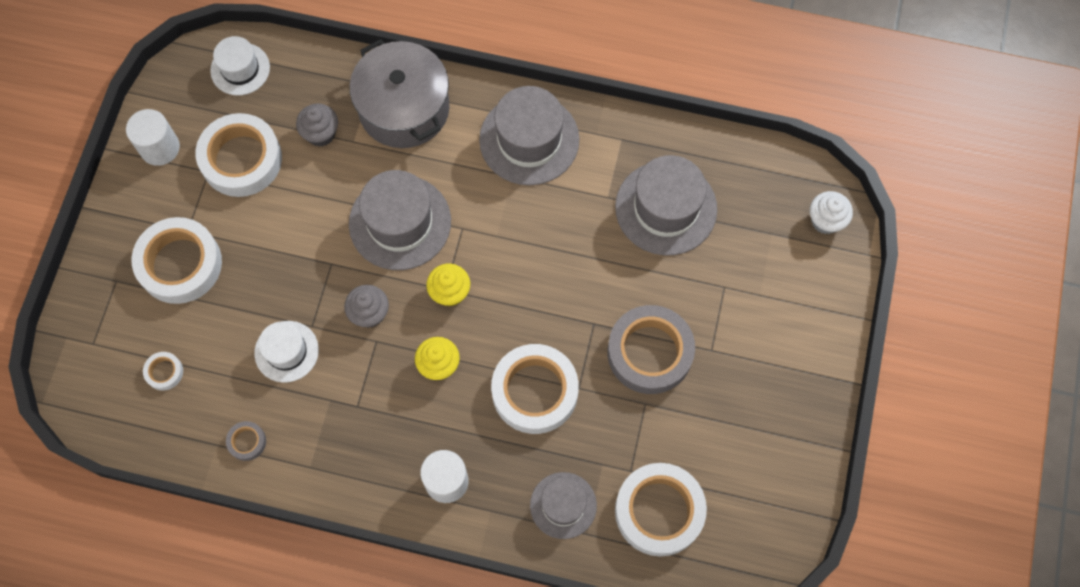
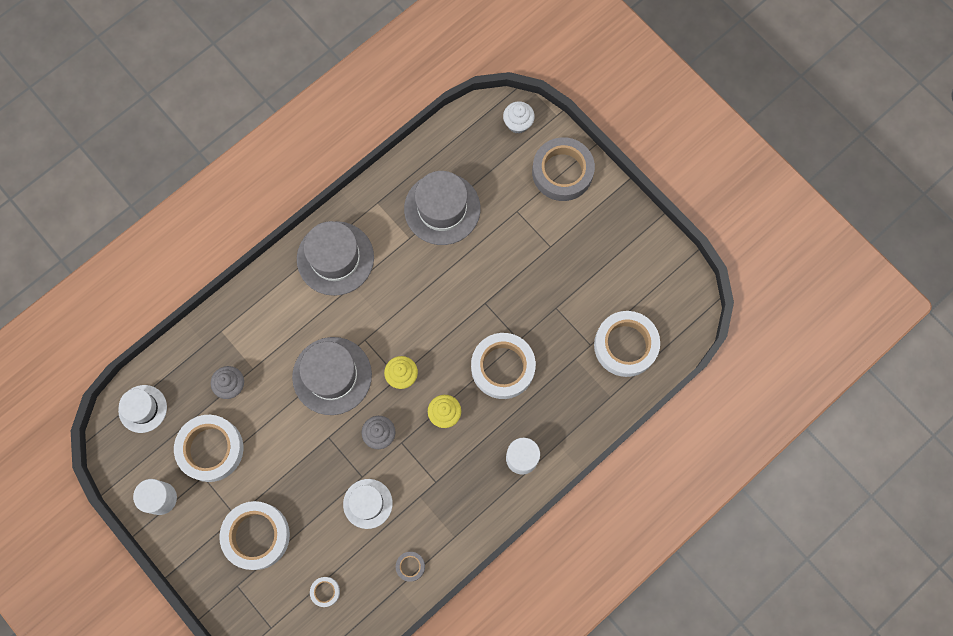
camera: 55 degrees left, 5 degrees up
grey pot [350,39,450,148] -> none
grey hat [530,472,597,539] -> none
grey tape [607,305,695,394] -> grey tape moved to [532,137,595,201]

